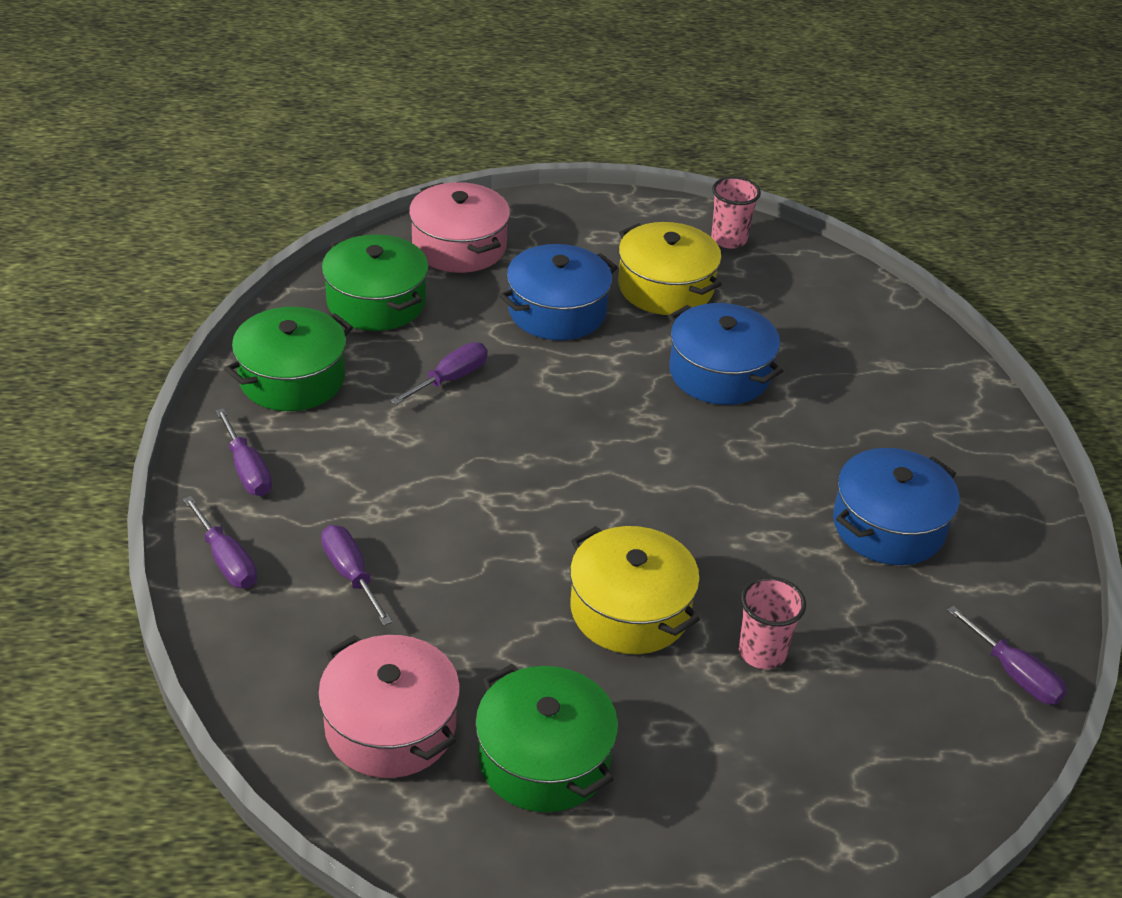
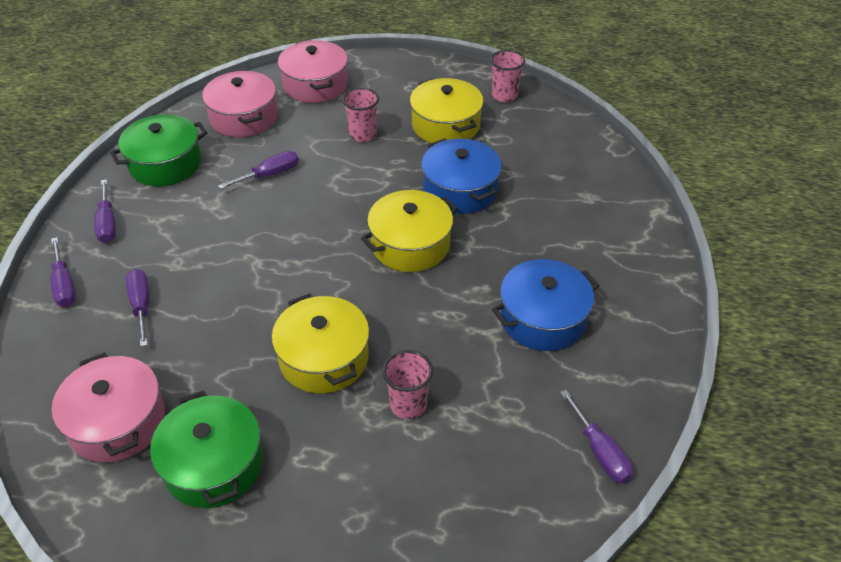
camera: 15 degrees right, 5 degrees up
green pot [322,234,429,331] -> pink pot [202,71,278,137]
blue pot [499,244,618,340] -> pink cup [342,88,379,142]
none -> yellow pot [361,190,458,272]

